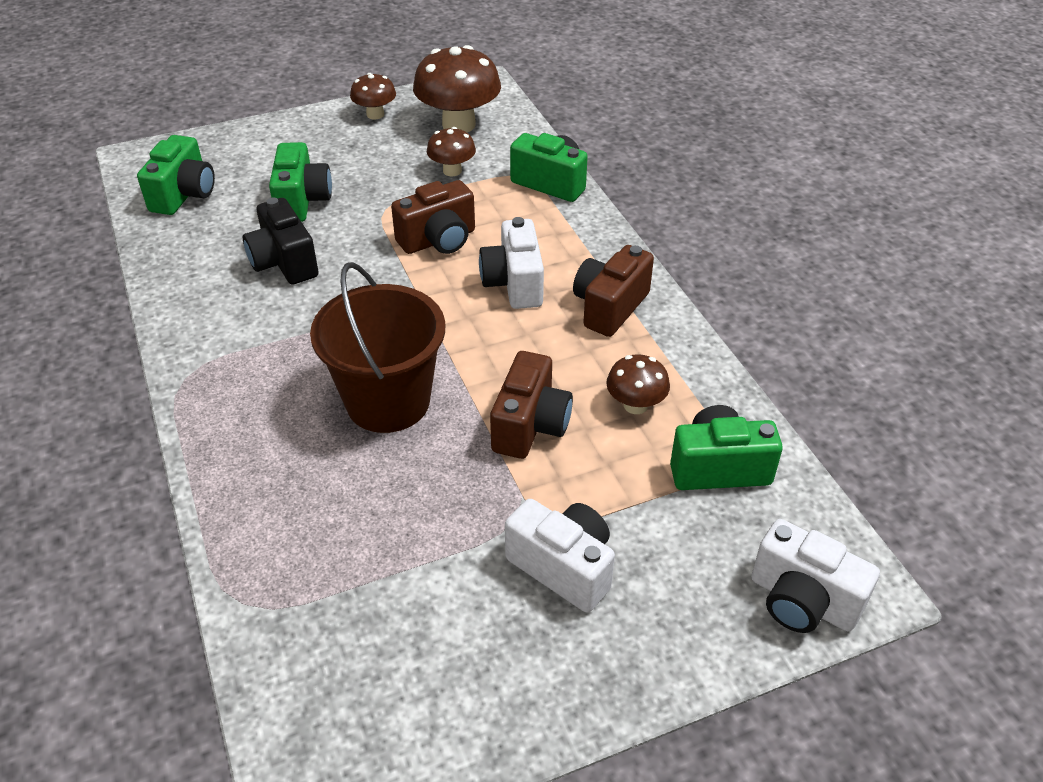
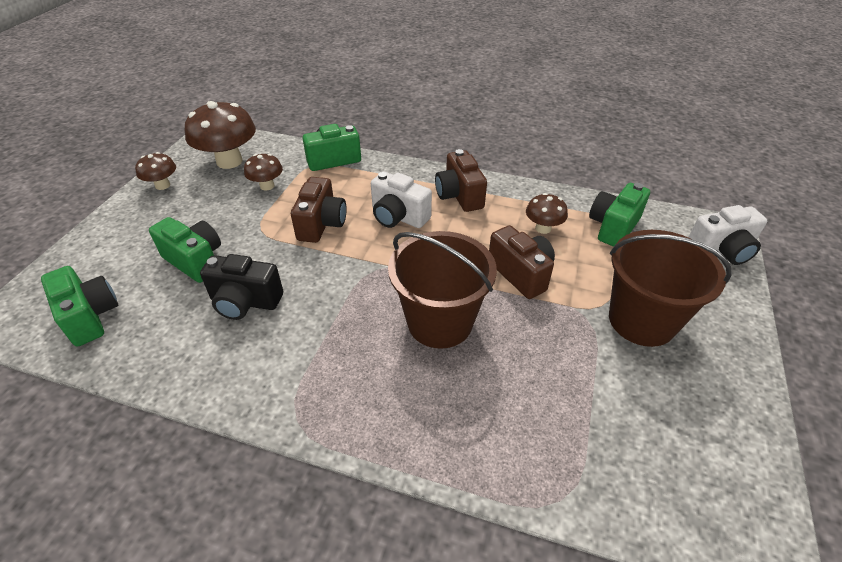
camera: 50 degrees left, 0 degrees up
white camera [505,499,615,612] -> brown bucket [609,230,732,347]

